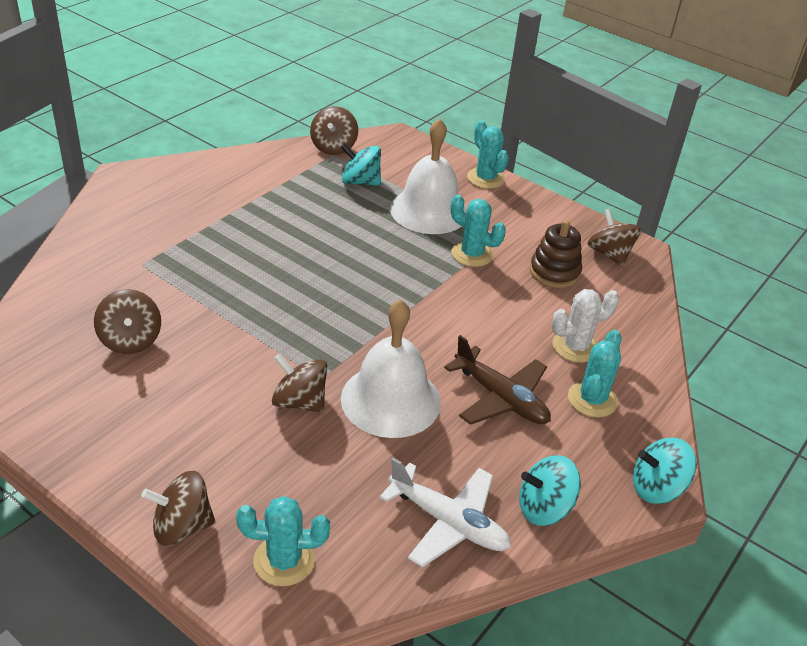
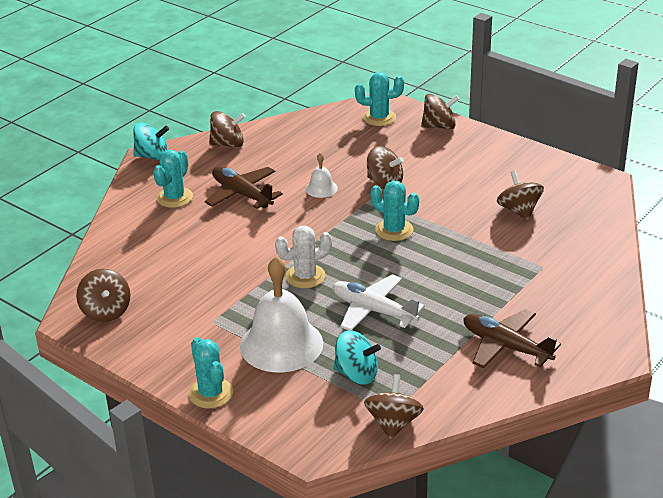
camera: 175 degrees left, 5 degrees down
white bell [341,299,441,438] -> white bell [305,153,338,198], size x0.46
white plane [380,458,511,567] -> white plane moved to [333,274,425,331]
turquoise cactus [451,195,506,267] -> turquoise cactus moved to [370,181,419,241]
turquoise spinning top [519,455,581,526] -> brown spinning top [209,111,246,148]
brown stacking toy [530,220,582,288] -> none
white cactus [552,289,619,363] -> white cactus moved to [275,226,332,288]
none -> brown plane [463,309,561,368]

